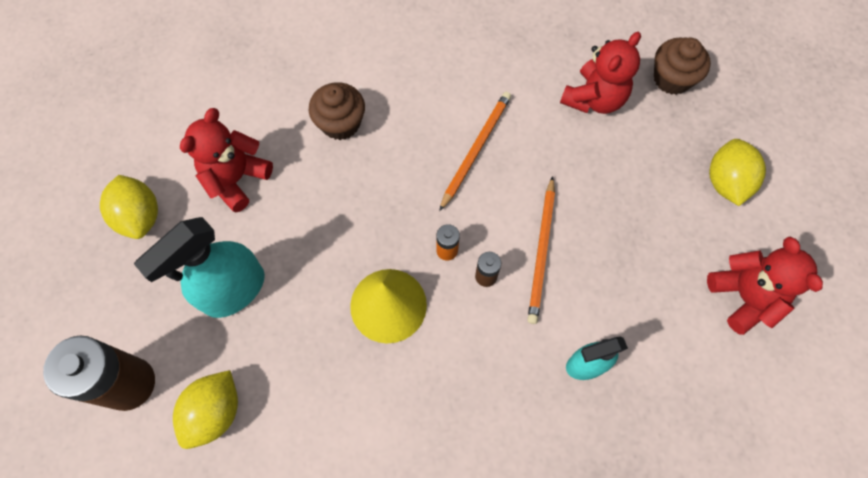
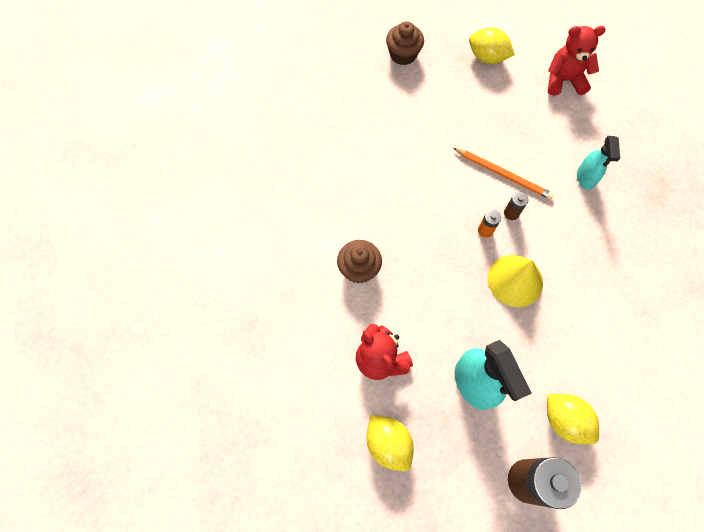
camera: 70 degrees left, 0 degrees up
yellow lemon [100,175,158,239] -> yellow lemon turned 60 degrees clockwise [366,415,414,471]
orange pencil [439,92,511,211] -> none
red teddy bear [560,32,641,114] -> none

